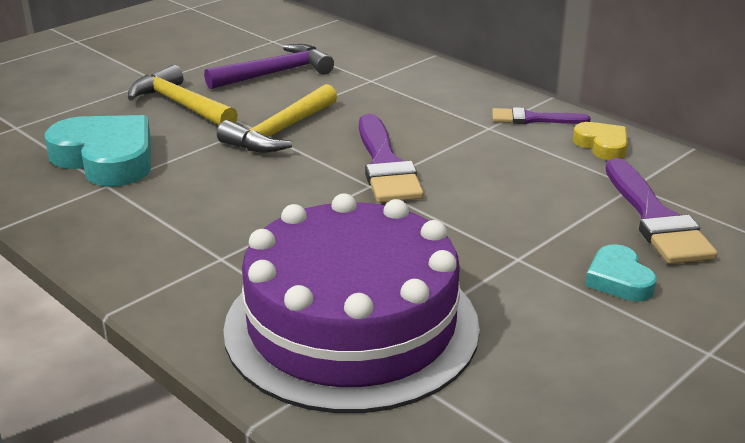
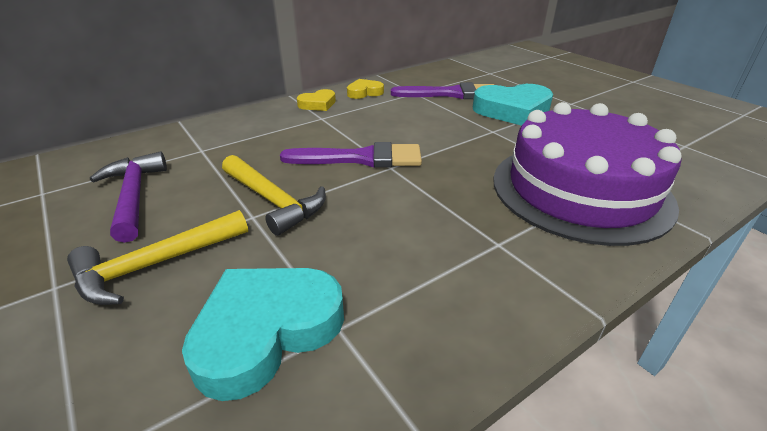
camera: 80 degrees left, 5 degrees up
purple brush [492,107,590,124] -> yellow heart [297,89,336,111]
turquoise heart [585,244,657,301] -> turquoise heart [473,84,553,126], size x1.90

